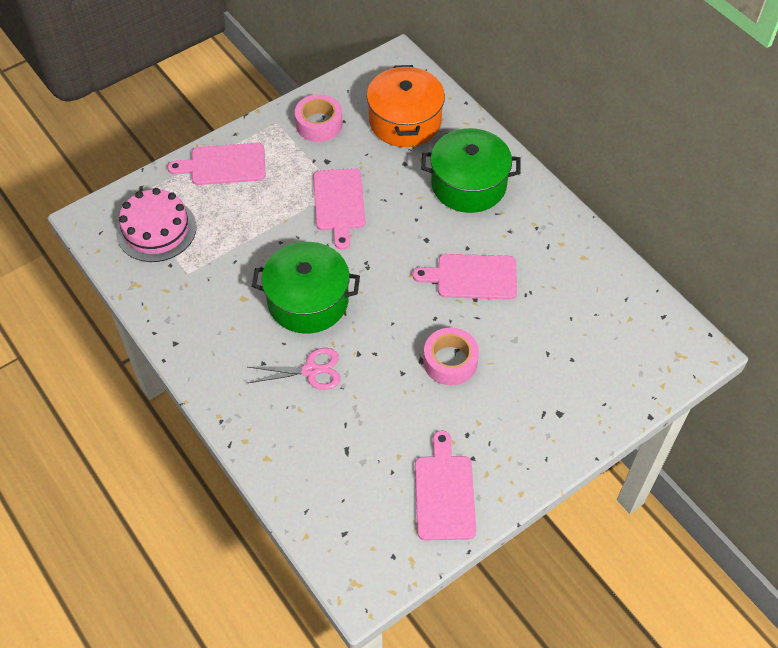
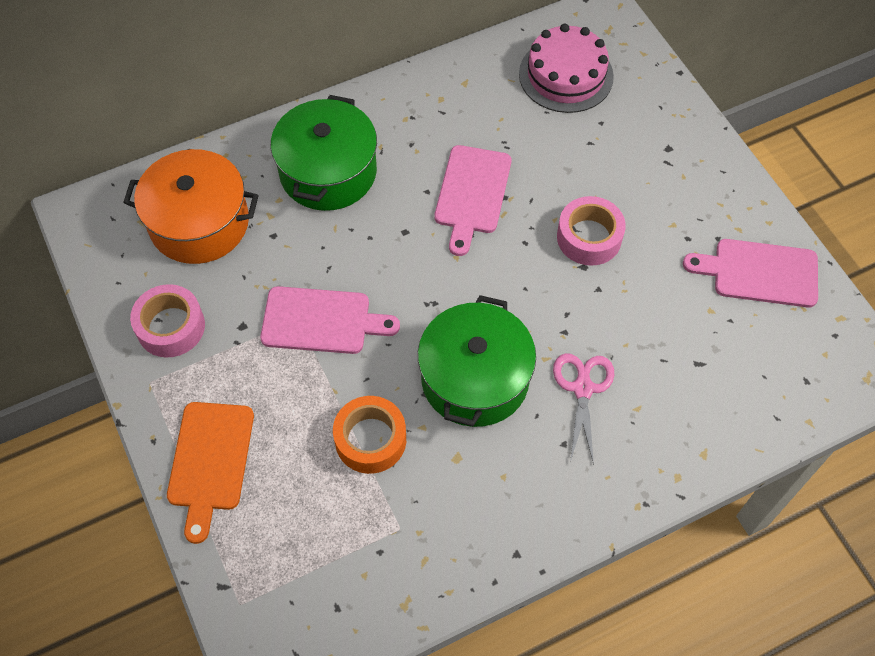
camera: 80 degrees left, 5 degrees up
pink cake [116,188,196,262] -> pink cake moved to [519,24,614,113]
pink cutting board [167,143,266,185] -> orange cutting board [167,402,254,544]
none -> orange tape [333,396,406,474]

